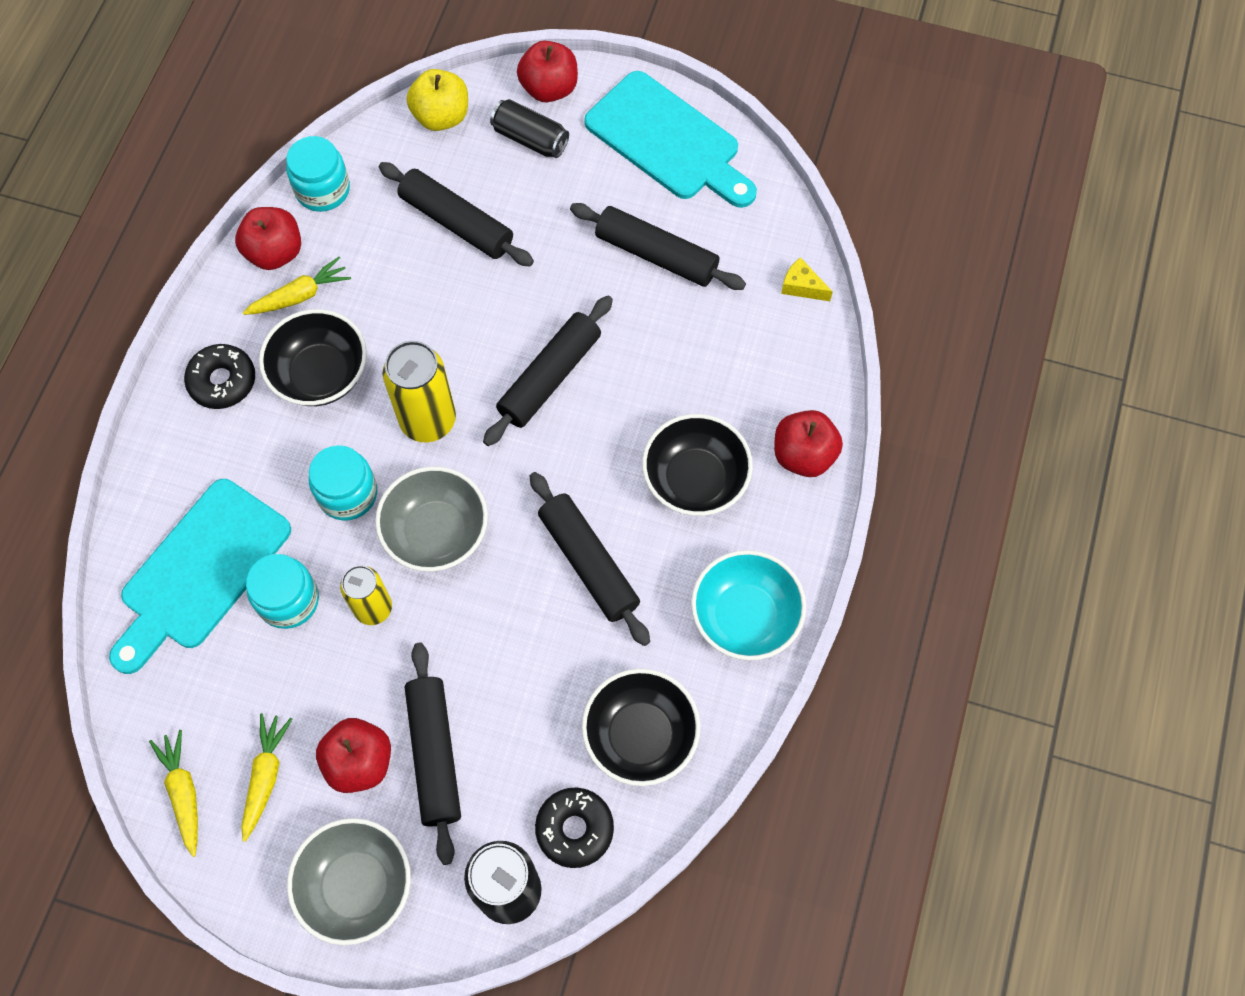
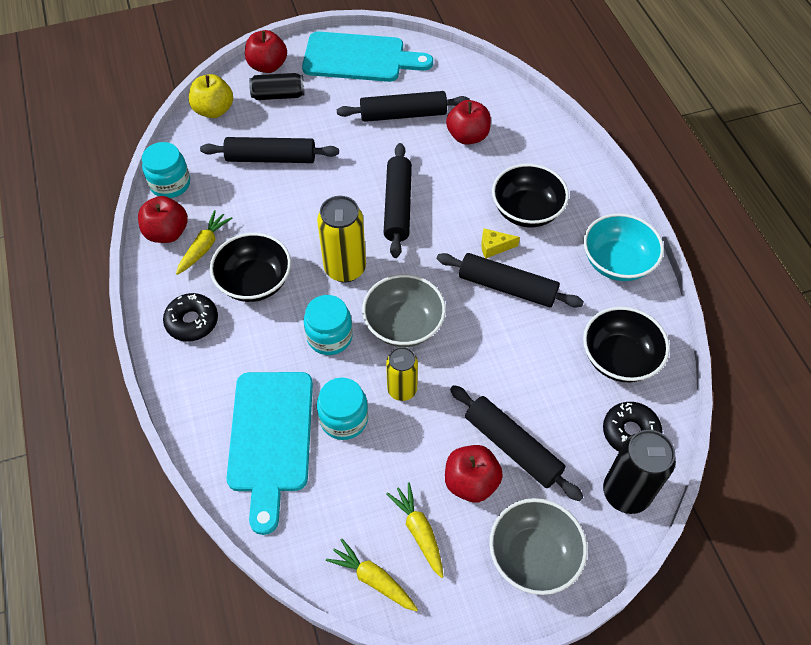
camera: 35 degrees left, 10 degrees down
red apple [774,410,843,477] -> red apple moved to [446,100,491,145]
yellow cheese [781,257,833,301] -> yellow cheese moved to [481,228,520,258]

